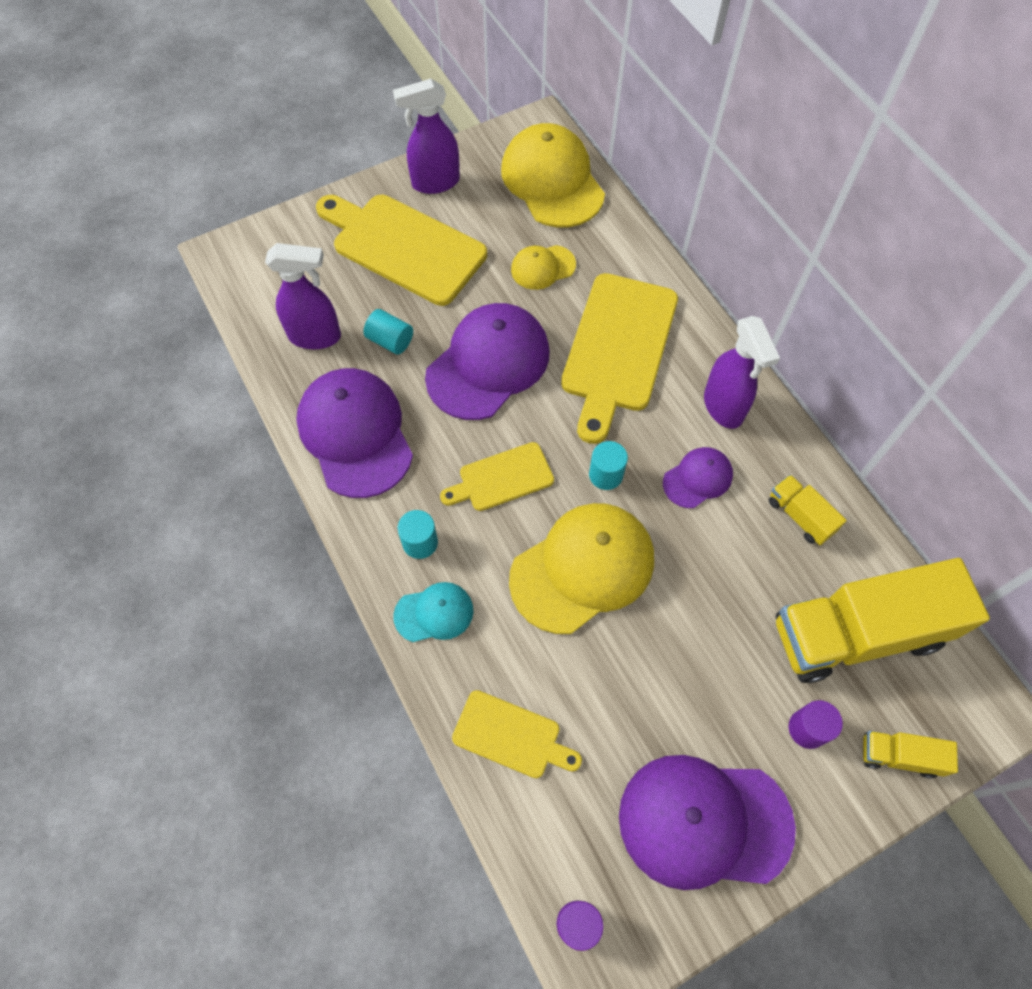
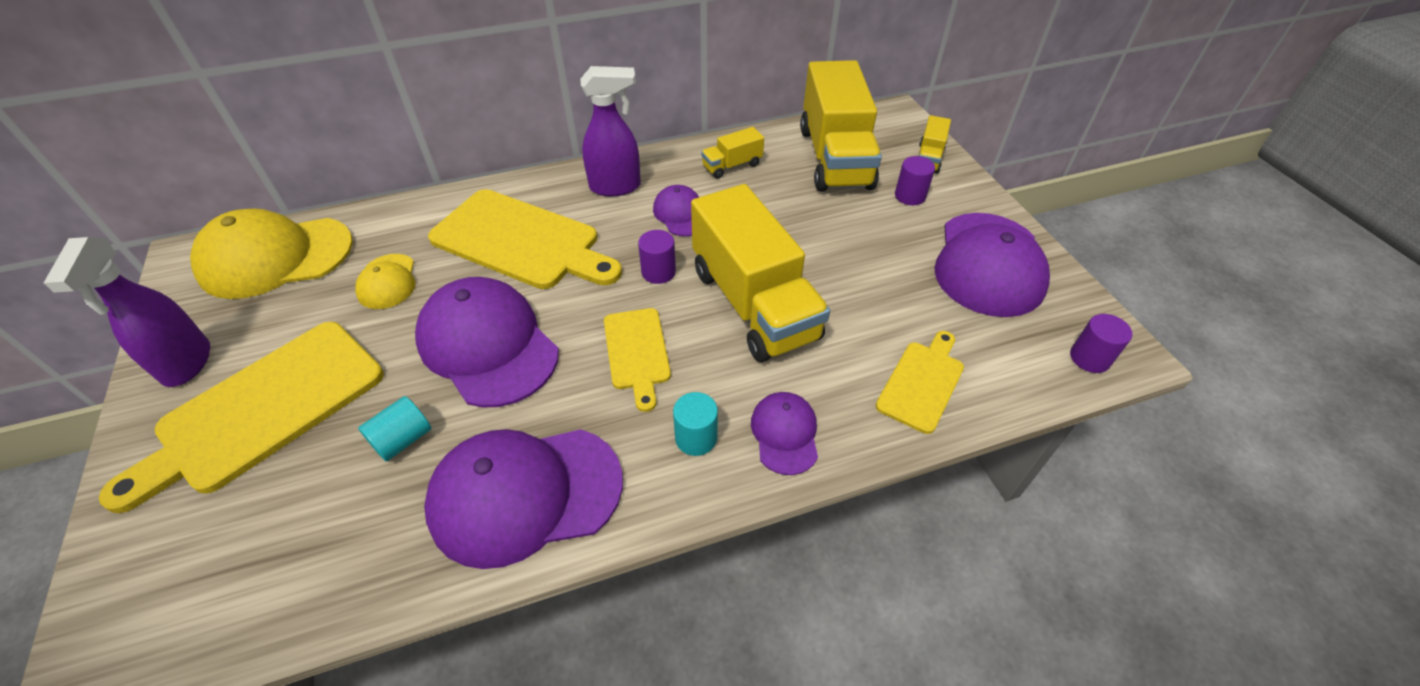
camera: 80 degrees left, 15 degrees down
purple spray bottle [265,243,341,349] -> none
turquoise cap [393,582,474,642] -> purple cap [751,392,818,475]
yellow cap [509,503,654,634] -> yellow truck [691,184,830,362]
turquoise cylinder [589,441,628,490] -> purple cylinder [638,230,676,284]

